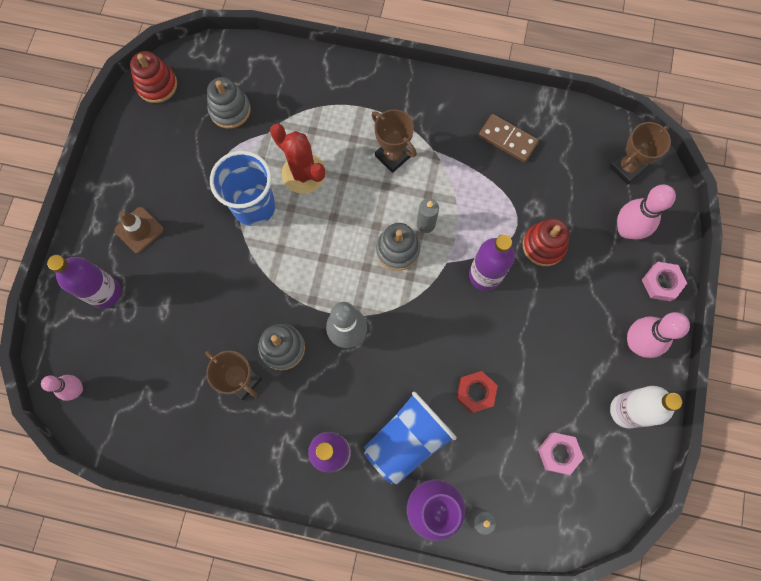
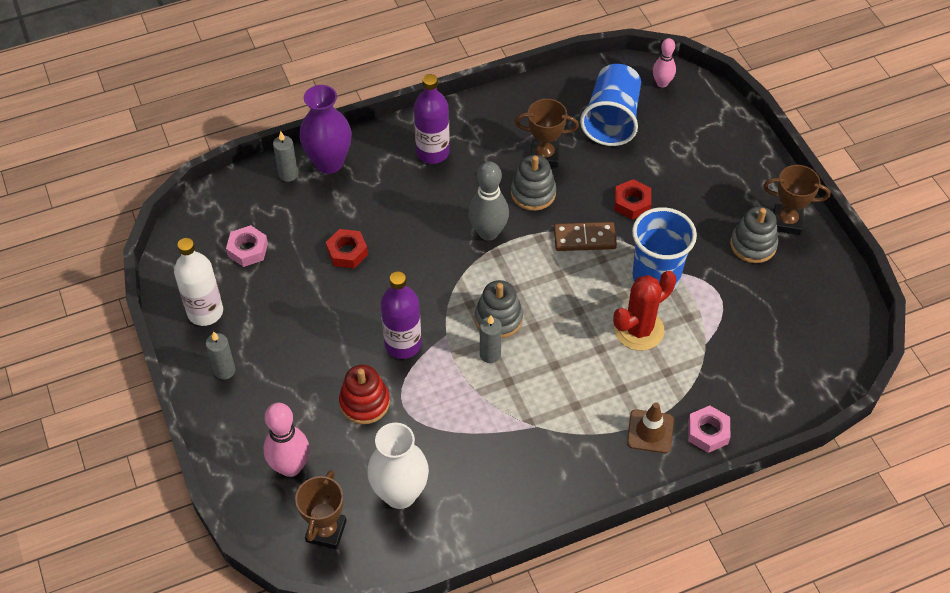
camera: 145 degrees right, 20 degrees down
purple bottle [47,255,121,309] -> none
brown traffic cone [114,207,163,253] -> brown traffic cone moved to [627,402,674,453]
red stacking toy [130,51,177,103] -> none
grey stacking toy [207,77,251,129] -> grey stacking toy moved to [730,206,778,263]
red cactus [270,124,326,194] -> red cactus turned 45 degrees counterclockwise [613,271,677,351]
blue cup [364,391,457,485] -> blue cup moved to [580,64,641,146]
brown trophy [371,110,417,173] -> brown trophy moved to [763,165,830,235]
brown domino [478,114,539,163] -> brown domino moved to [554,222,617,251]
pink bowling pin [627,312,690,358] -> grey candle [206,331,235,379]
pink nut [642,262,687,301] -> pink nut moved to [688,406,731,453]
none -> white vase [367,423,429,509]
none -> red nut [614,179,651,220]

